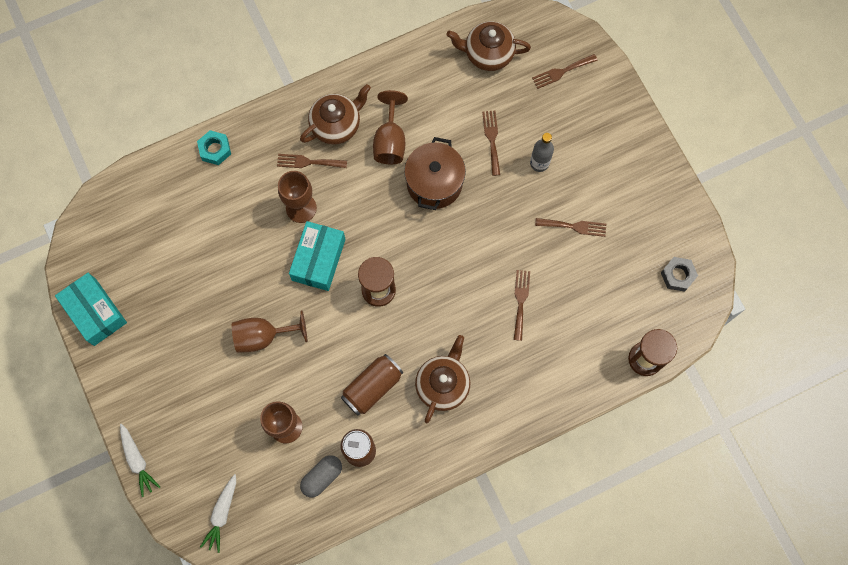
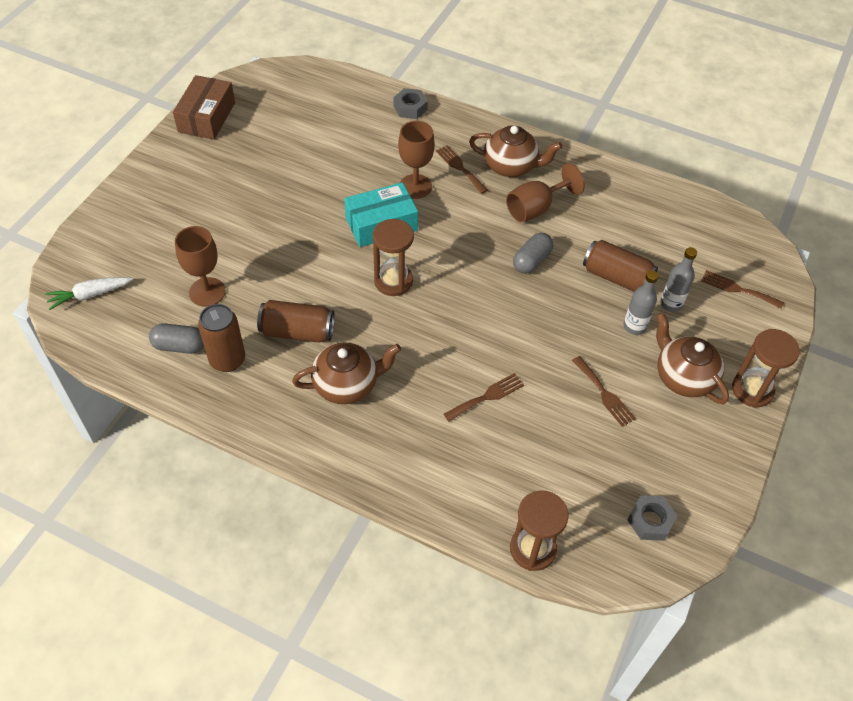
camera: 50 degrees right, 20 degrees down
turquoise box [55,273,127,346] -> brown box [173,75,235,140]
white carrot [120,424,160,497] -> none
turquoise nut [197,130,231,165] -> grey nut [394,88,428,119]
brown goblet [232,310,307,353] -> none
brown pot [404,137,466,210] -> grey capsule [513,233,553,274]
brown teapot [447,21,531,71] -> brown teapot moved to [656,312,729,404]
brown fork [482,110,500,176] -> brown can [583,240,658,292]
none -> grey bottle [660,247,697,312]
none -> brown hourglass [732,329,800,408]

